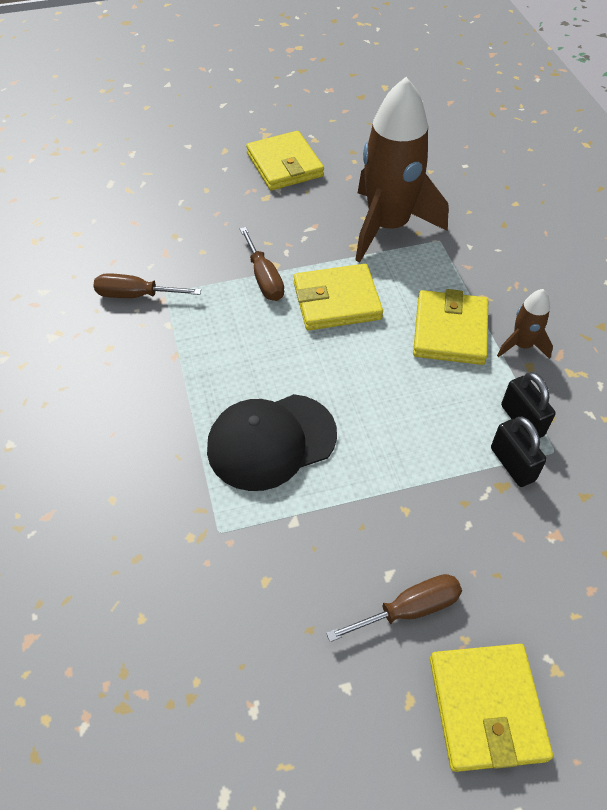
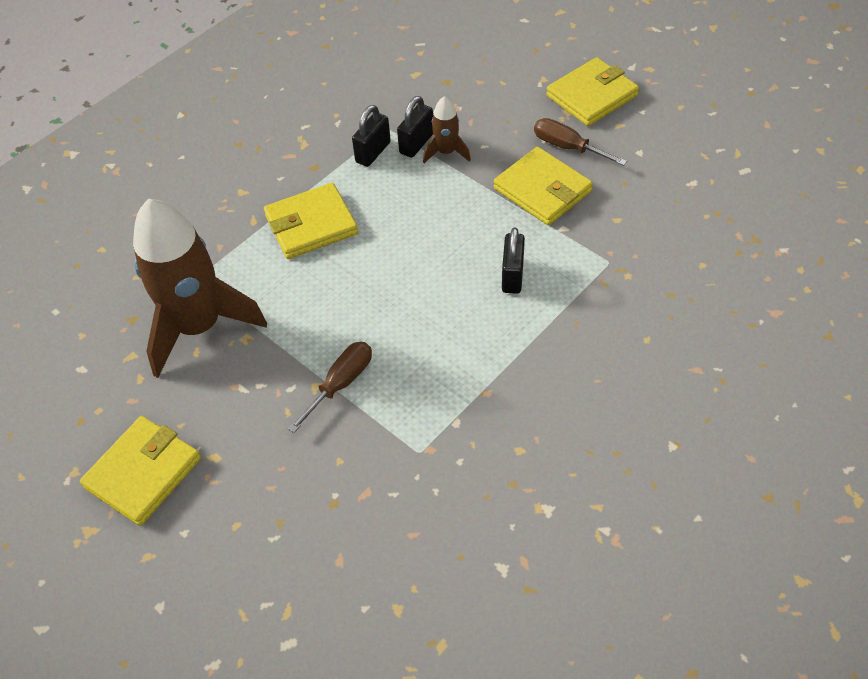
camera: 120 degrees left, 0 degrees up
brown screwdriver [93,273,201,298] -> none
black cap [207,394,337,491] -> black padlock [502,228,525,294]
yellow wallet [294,264,383,330] -> yellow wallet moved to [494,147,593,225]
brown rocket [497,289,553,359] -> brown rocket moved to [423,96,471,163]

